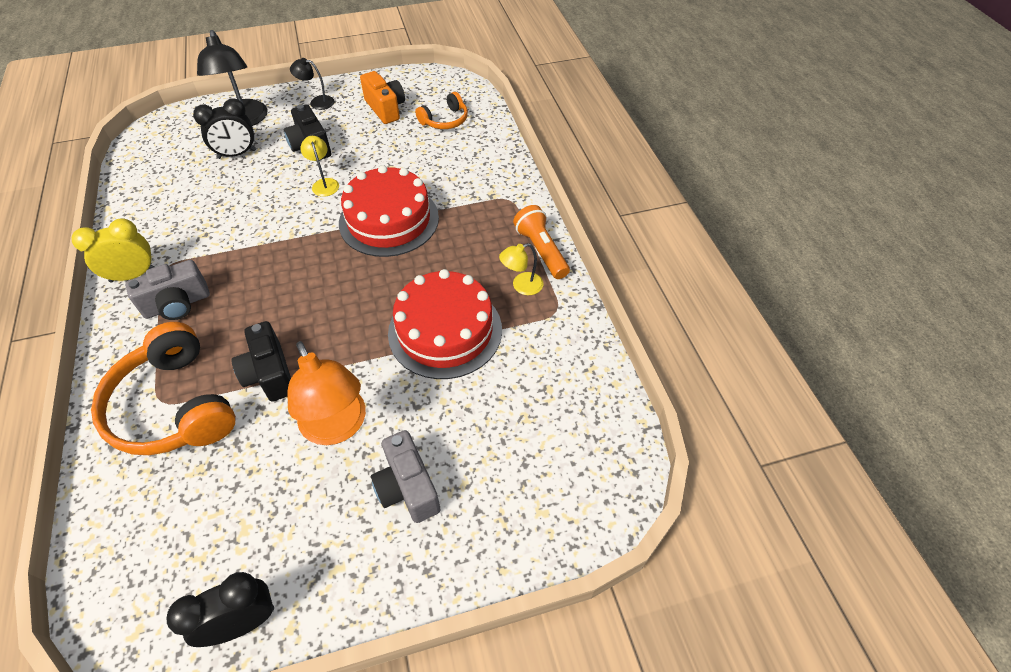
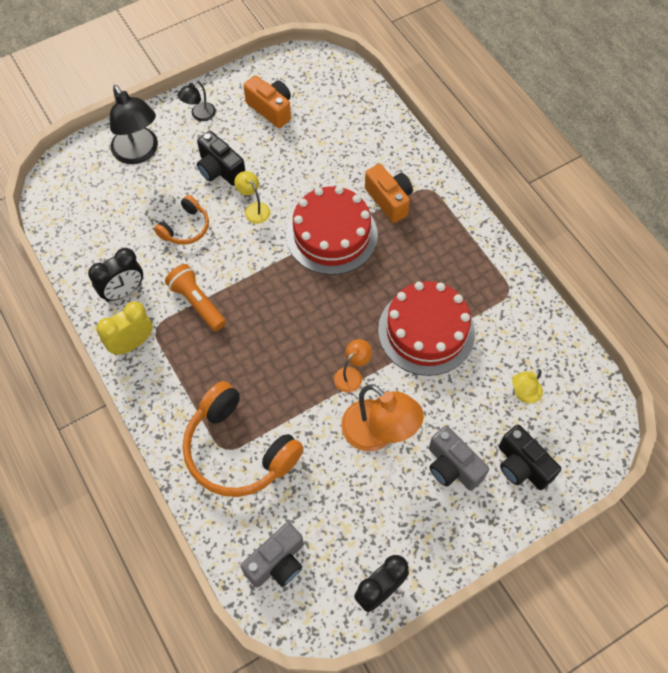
camera: 15 degrees left, 10 degrees up
grey camera [125,260,210,320] -> grey camera moved to [240,522,304,588]
black clock [193,98,256,159] -> black clock moved to [88,248,143,302]
black camera [232,321,291,402] -> black camera moved to [499,425,561,490]
black lamp [290,58,334,110] -> black lamp turned 45 degrees counterclockwise [178,81,216,121]
orange headphones [415,92,468,129] -> orange headphones moved to [154,195,209,245]
yellow lamp [499,243,544,295] -> yellow lamp moved to [512,369,543,404]
orange flashlight [513,205,570,279] -> orange flashlight moved to [165,264,226,331]
none -> orange lamp [334,339,372,393]
none -> orange camera [365,164,413,223]

